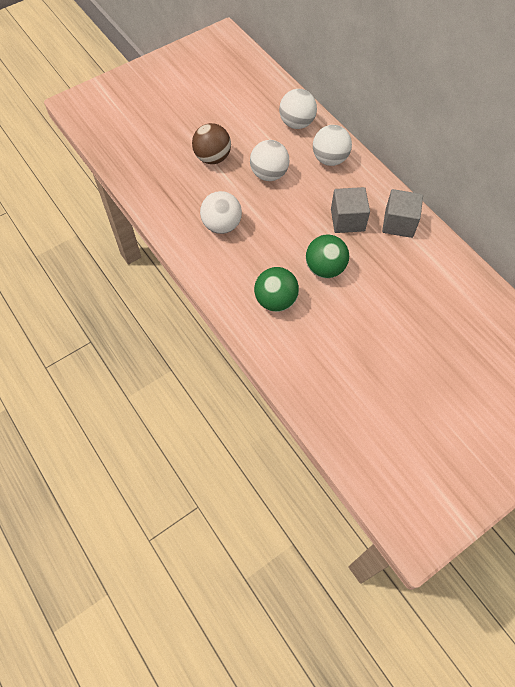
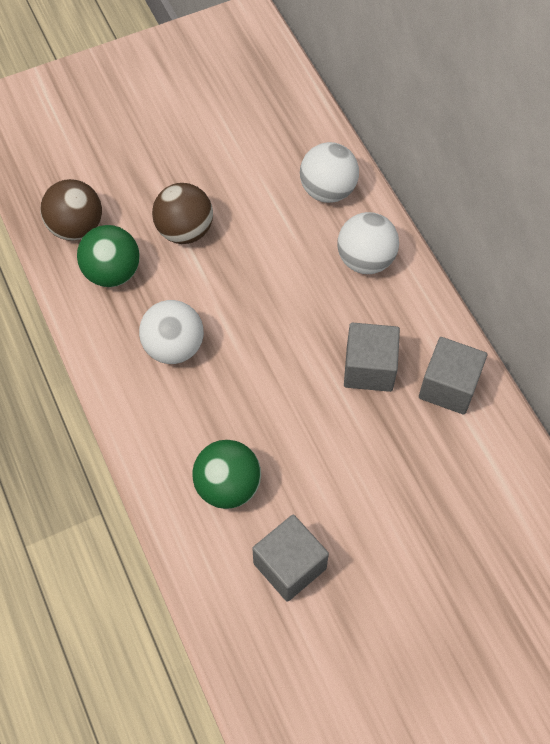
camera: 10 degrees right, 0 degrees up
white ball [250,140,289,181] -> none
green ball [306,234,349,278] -> green ball moved to [77,225,140,287]
none -> brown ball [41,179,102,241]
none -> grey cube [252,515,329,602]

